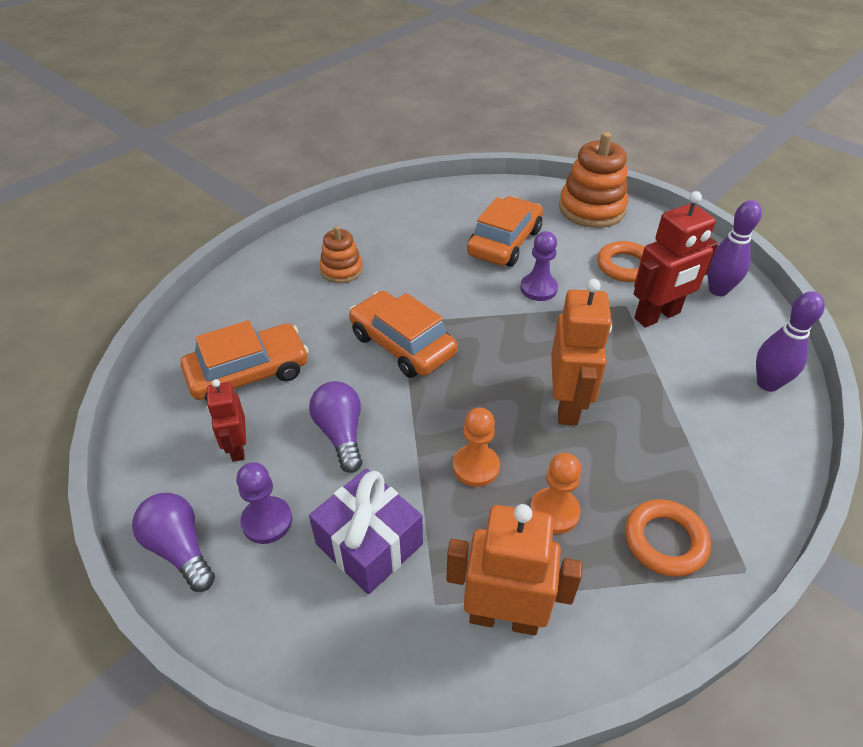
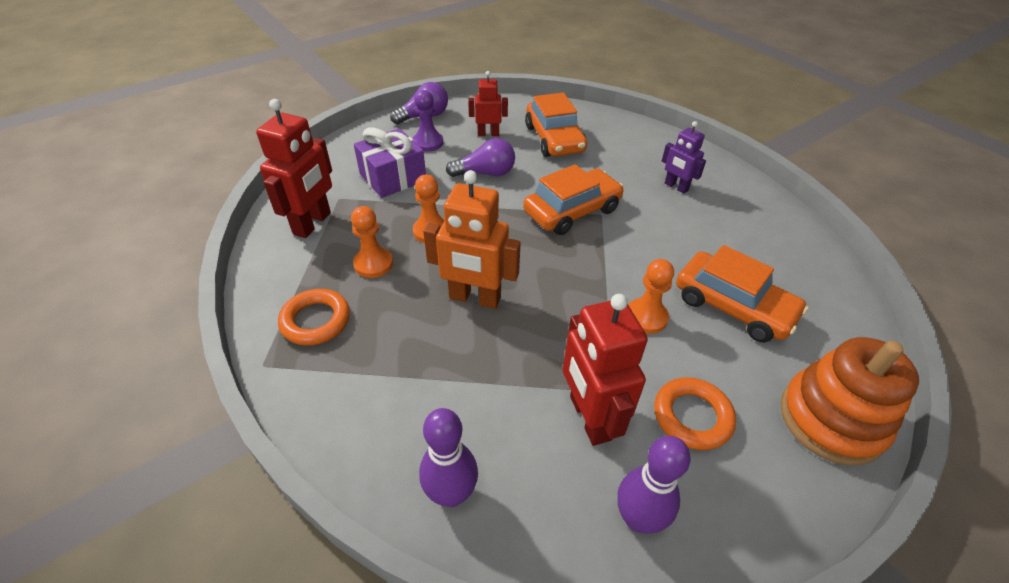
camera: 100 degrees right, 0 degrees up
orange stacking toy [319,226,363,283] -> purple robot [662,121,706,194]
orange robot [446,504,582,636] -> red robot [256,99,332,238]
purple pawn [520,231,558,301] -> orange pawn [628,259,674,334]

